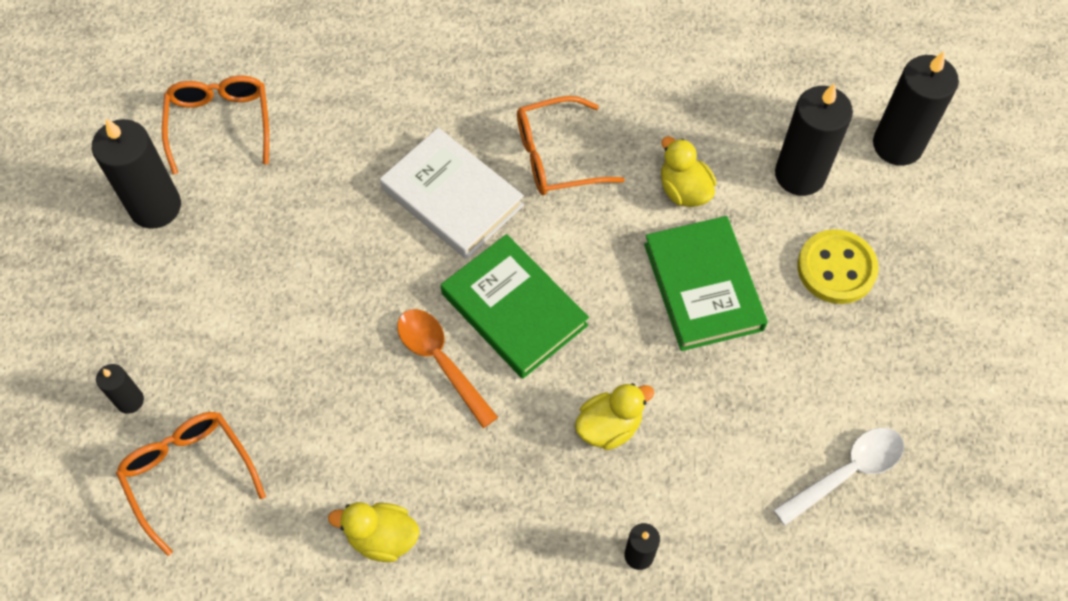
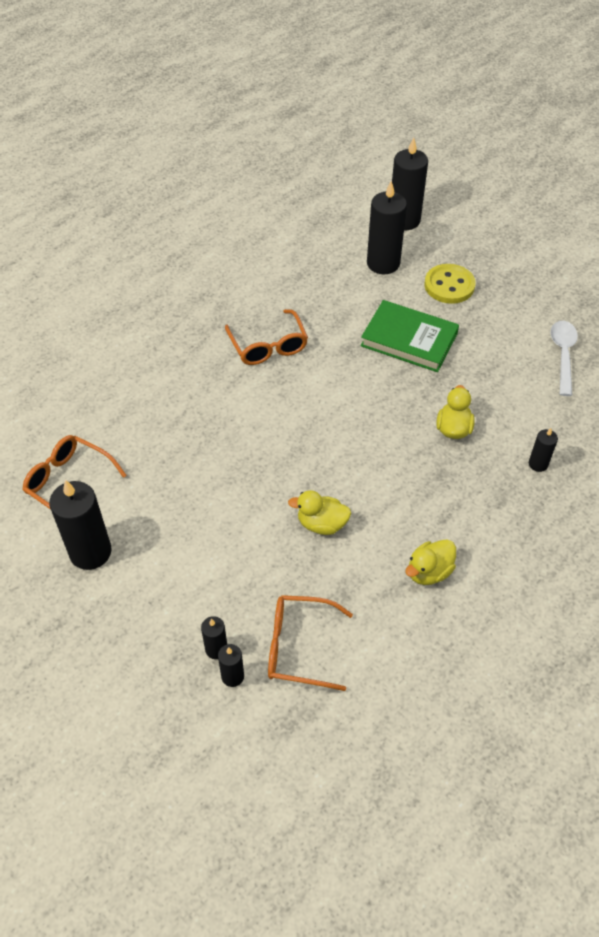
camera: 50 degrees left, 10 degrees down
white book [380,127,524,259] -> none
orange spoon [397,309,498,428] -> none
green book [441,234,589,379] -> none
orange glasses [517,96,625,195] -> orange glasses turned 45 degrees counterclockwise [225,309,308,365]
yellow duck [661,136,716,207] -> yellow duck moved to [288,490,351,535]
none -> black candle [218,644,244,687]

